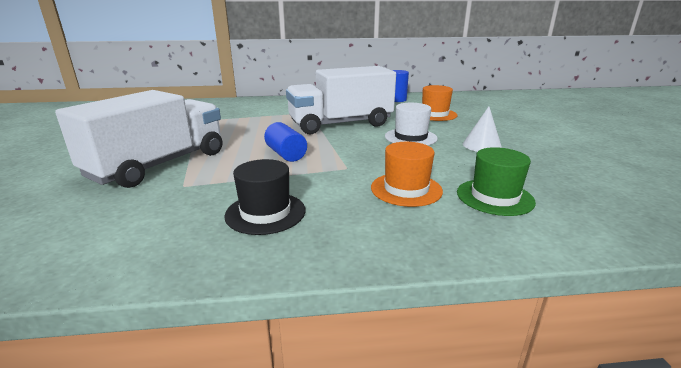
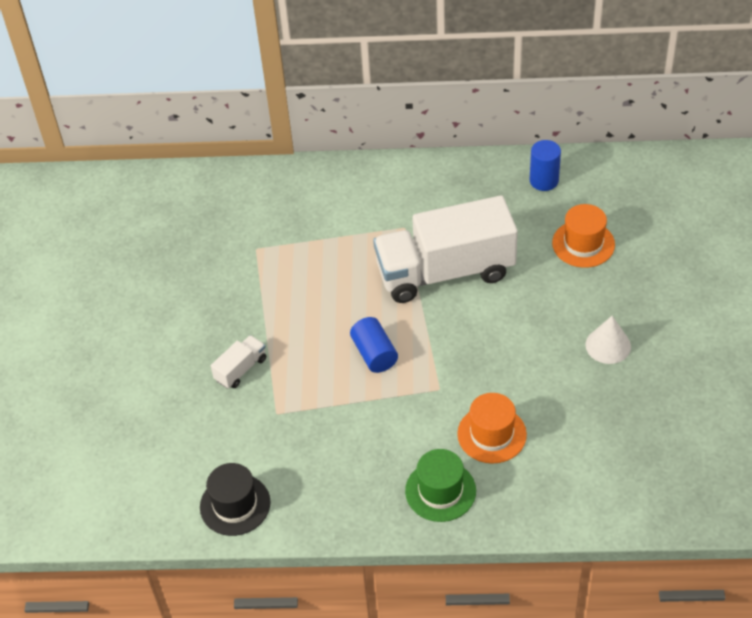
camera: 10 degrees right, 25 degrees up
white truck [55,90,222,188] -> white truck [211,335,266,389], size x0.41
black hat [225,159,305,235] -> black hat moved to [200,463,270,536]
white hat [385,103,438,145] -> none
green hat [457,147,536,216] -> green hat moved to [405,449,476,522]

